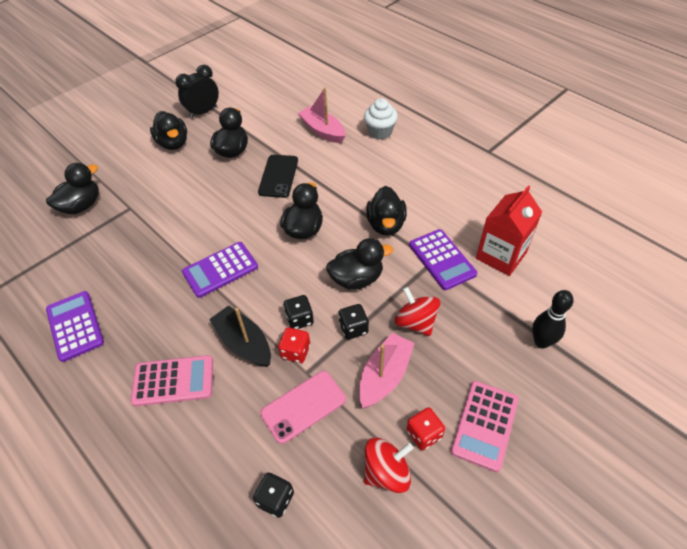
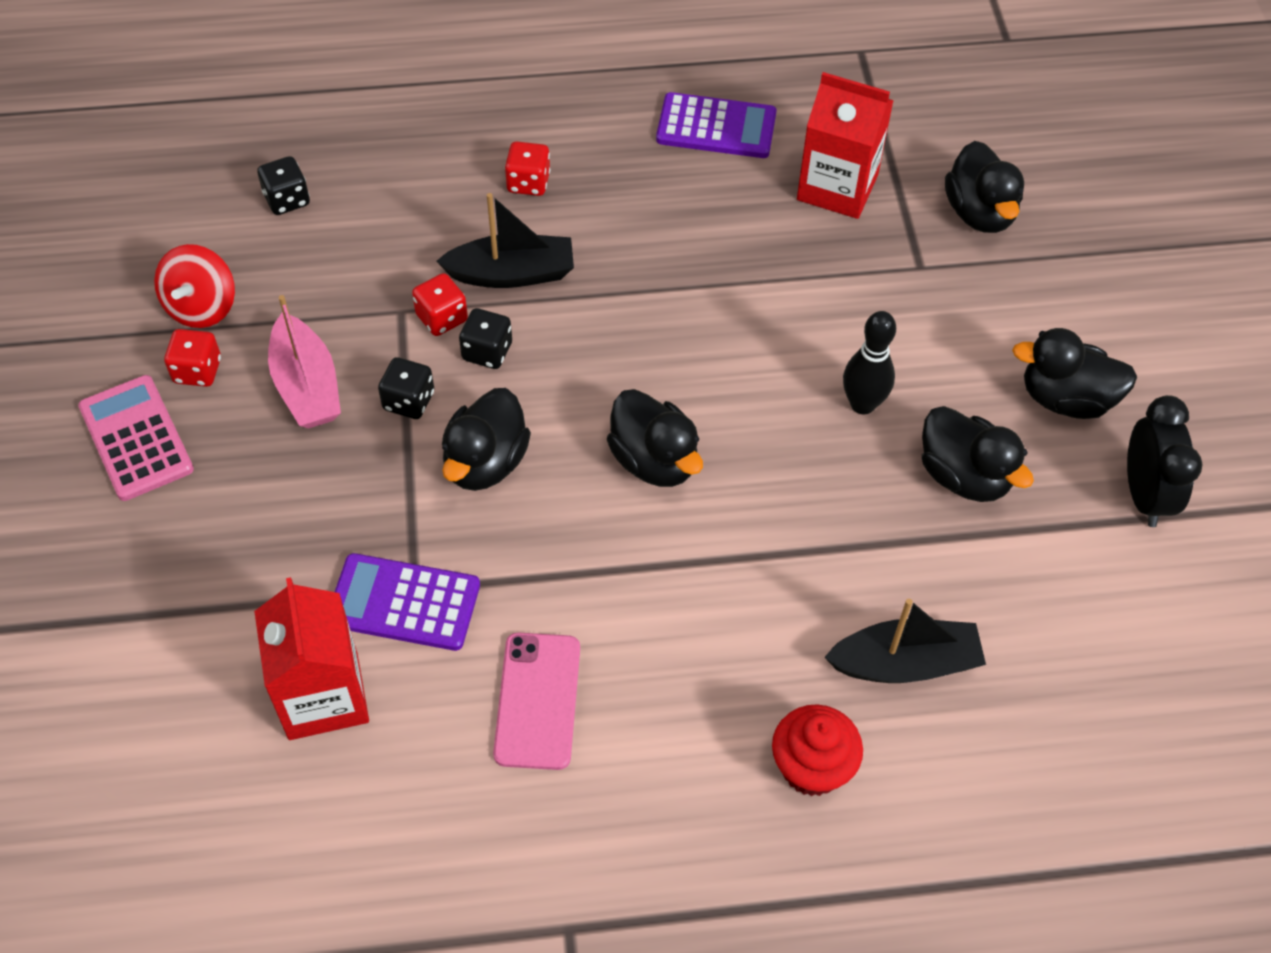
camera: 125 degrees right, 5 degrees up
pink calculator [131,355,213,407] -> red dice [505,141,550,196]
purple calculator [182,242,258,298] -> none
black phone [258,155,298,198] -> none
pink phone [260,371,346,444] -> pink phone moved to [493,632,580,770]
pink boat [297,88,346,143] -> black boat [824,599,986,683]
white cupcake [364,98,398,140] -> red cupcake [772,704,863,796]
black duck [366,186,407,236] -> none
red spinning top [395,287,440,336] -> none
black bowling pin [532,290,573,348] -> black bowling pin moved to [843,311,896,414]
none -> red carton [797,72,894,219]

